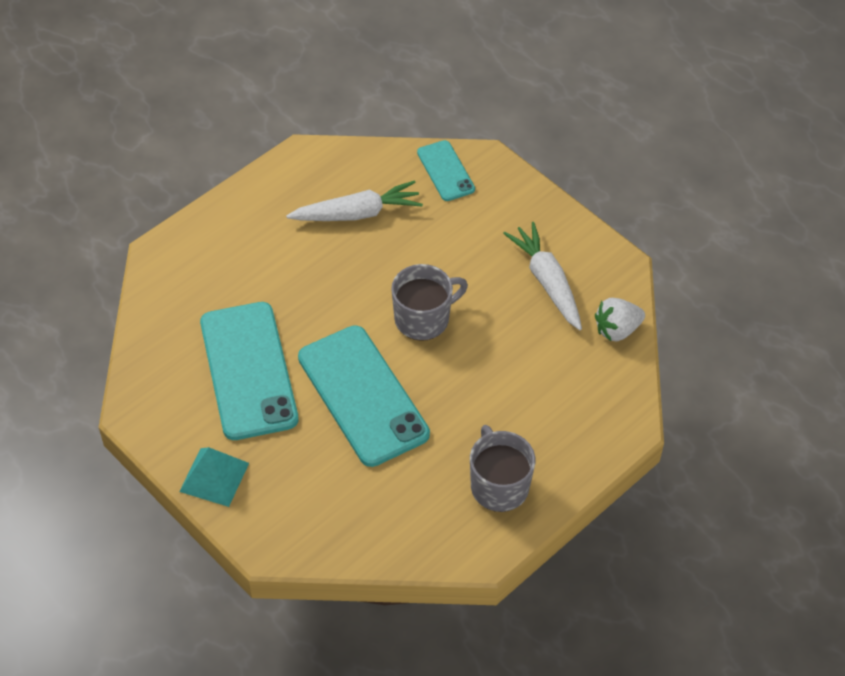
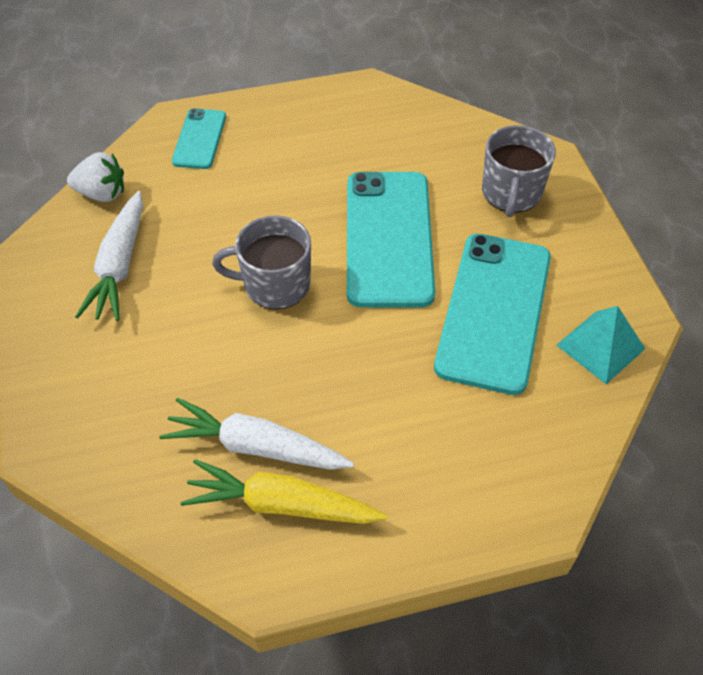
camera: 150 degrees left, 0 degrees up
turquoise pyramid [179,447,249,507] -> turquoise pyramid moved to [557,306,645,384]
turquoise phone [417,140,475,201] -> turquoise phone moved to [172,108,226,169]
grey mug [470,425,536,512] -> grey mug moved to [482,125,556,217]
none -> yellow carrot [181,459,387,524]

